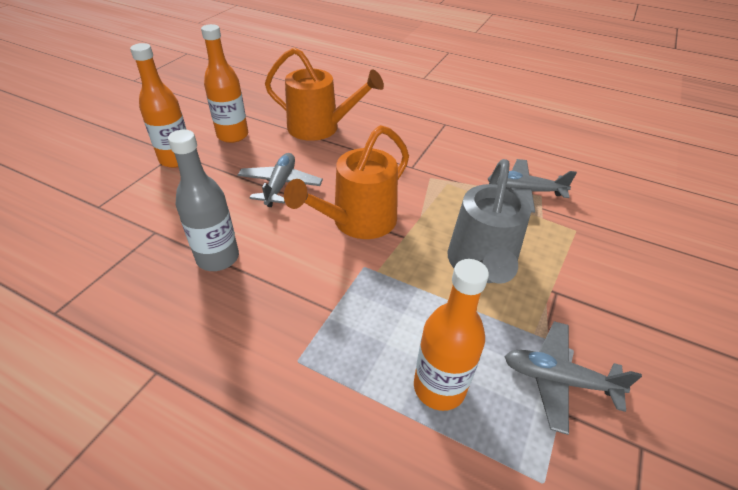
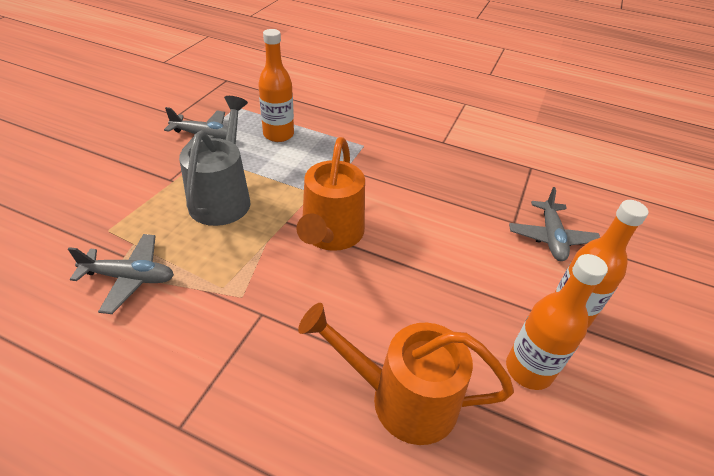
camera: 175 degrees right, 0 degrees up
grey bottle [168,130,239,271] -> none
grey plane [238,153,323,207] -> grey plane moved to [509,187,600,261]
orange watering can [284,125,409,239] -> orange watering can turned 150 degrees clockwise [297,137,365,251]

